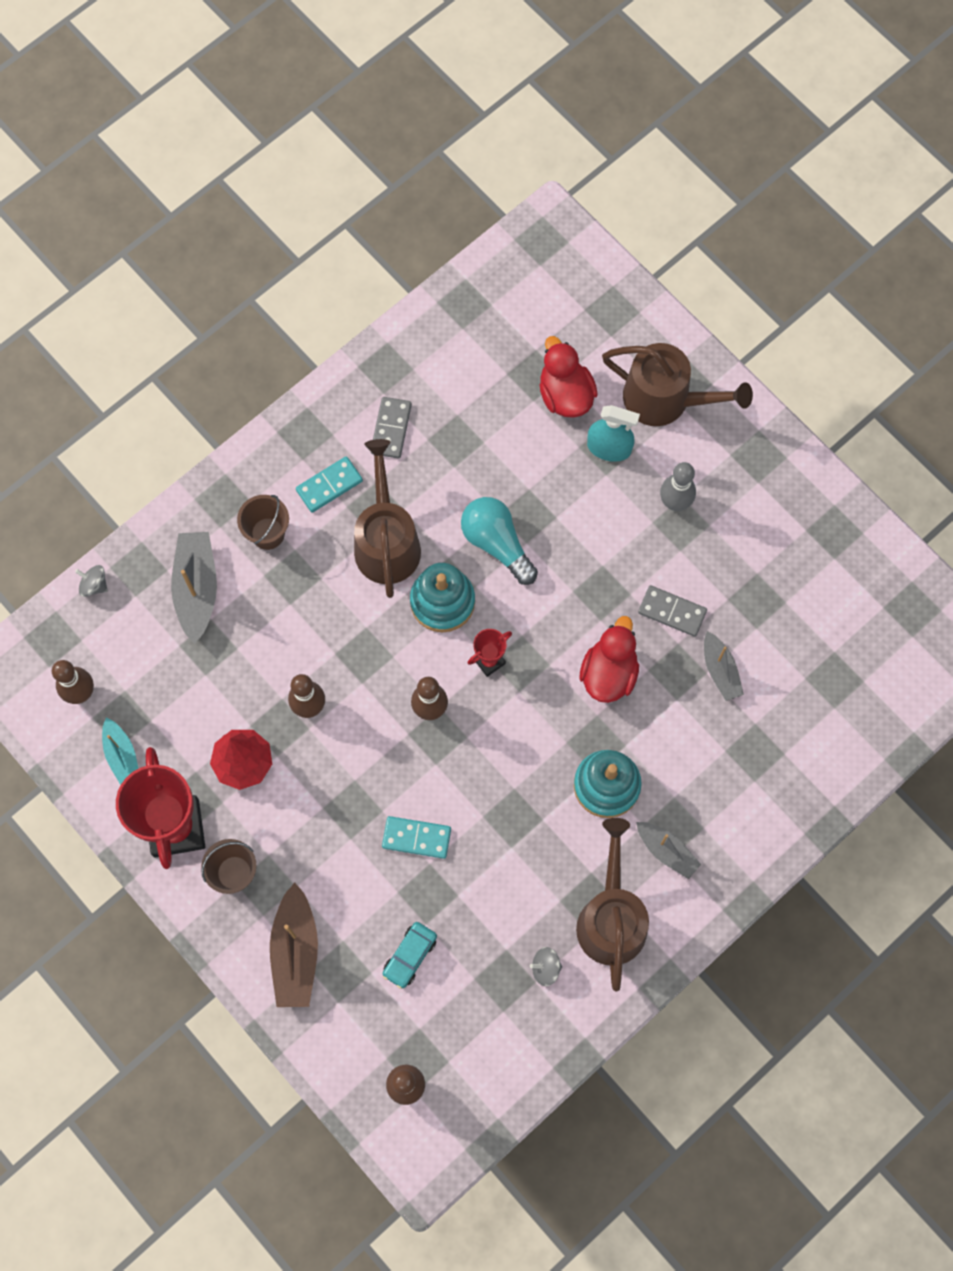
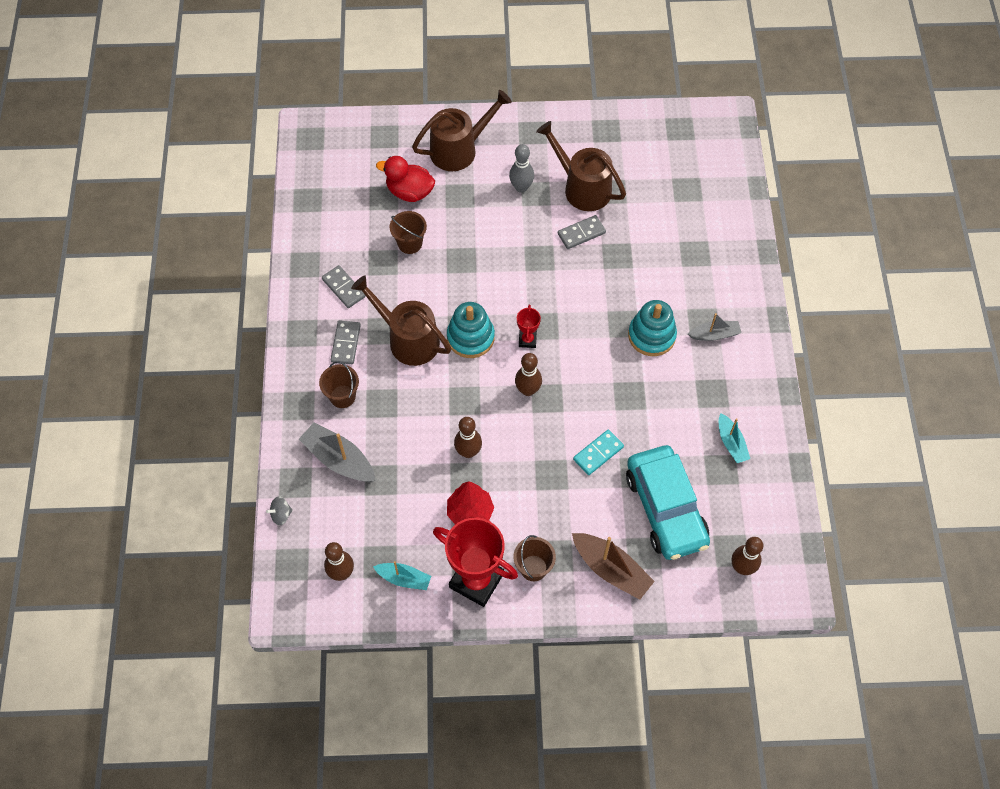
camera: 50 degrees left, 10 degrees down
turquoise domino [296,456,363,513] -> grey domino [331,320,361,364]
turquoise car [383,922,437,989] -> turquoise car [626,445,710,560], size x2.37
turquoise light bulb [461,497,538,585] -> none
grey spinning top [530,947,562,986] -> turquoise boat [719,413,750,463]
brown watering can [576,818,649,991] -> brown watering can moved to [536,121,626,211]
red duck [579,616,639,703] -> none
turquoise spray bottle [587,405,640,462] -> none
grey boat [704,631,744,701] -> none
none -> brown bucket [390,211,427,254]

